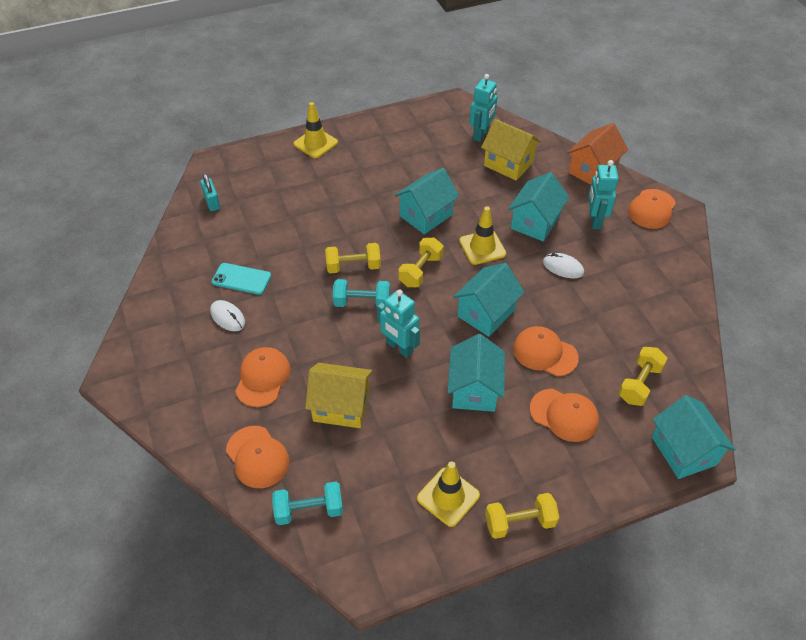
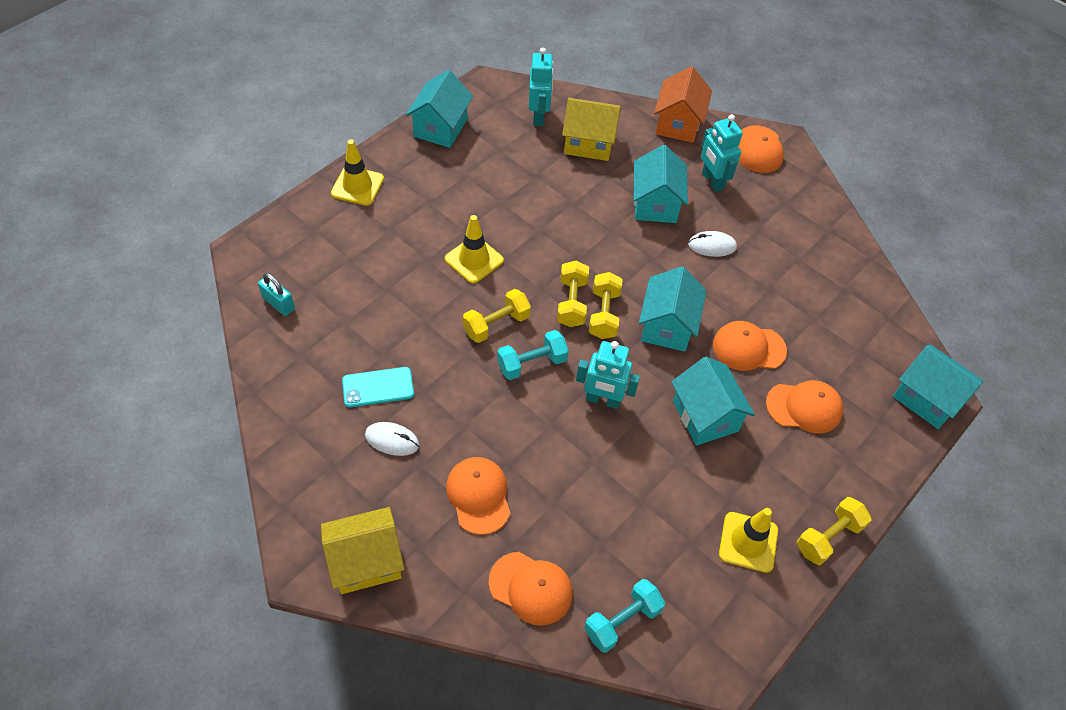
camera: 30 degrees left, 5 degrees up
yellow house [305,363,372,428] -> yellow house moved to [321,507,405,594]
turquoise house [394,168,459,234] -> turquoise house moved to [406,70,473,148]
yellow traffic cone [459,206,506,265] -> yellow traffic cone moved to [445,215,504,284]
yellow dumbbell [618,347,668,406] -> yellow dumbbell moved to [589,272,623,339]

